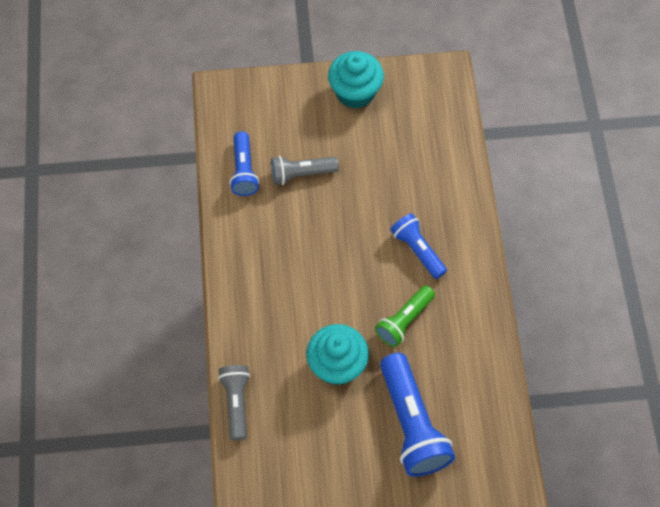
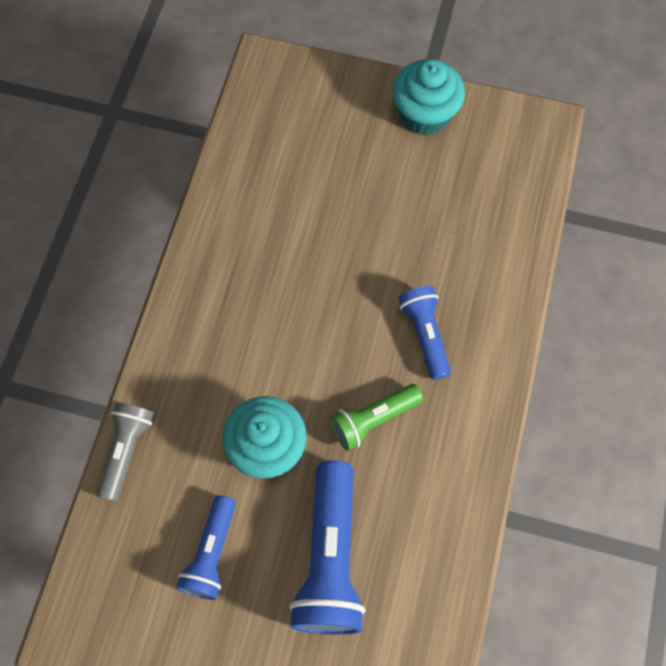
camera: 20 degrees right, 5 degrees up
blue flashlight [230,131,259,196] -> blue flashlight moved to [176,495,236,600]
grey flashlight [271,156,339,185] -> none

